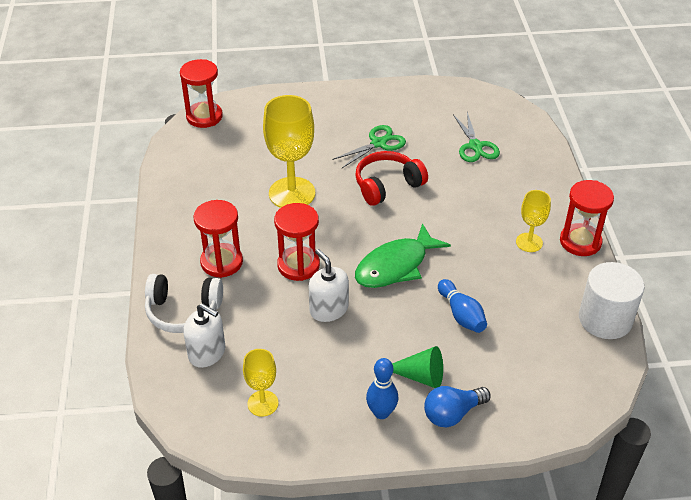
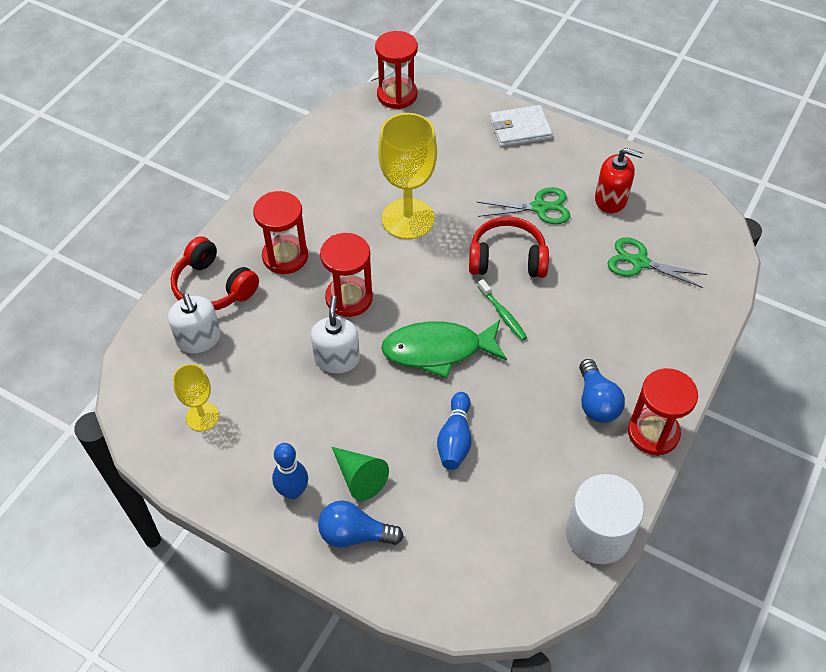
camera: 35 degrees right, 10 degrees up
white headphones [145,274,223,333] -> red headphones [171,236,259,310]
green scissors [453,112,500,162] -> green scissors turned 90 degrees clockwise [607,237,707,288]
yellow goblet [516,190,551,252] -> blue light bulb [579,359,625,423]
none -> green toothbrush [478,279,527,341]
none -> white wallet [490,105,553,147]
none -> red soap dispenser [595,148,643,213]

